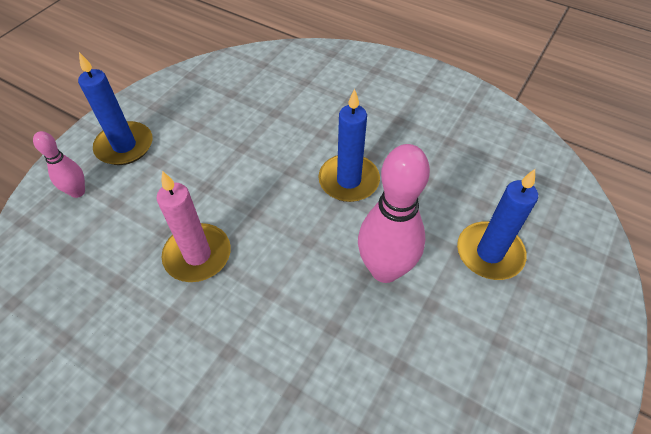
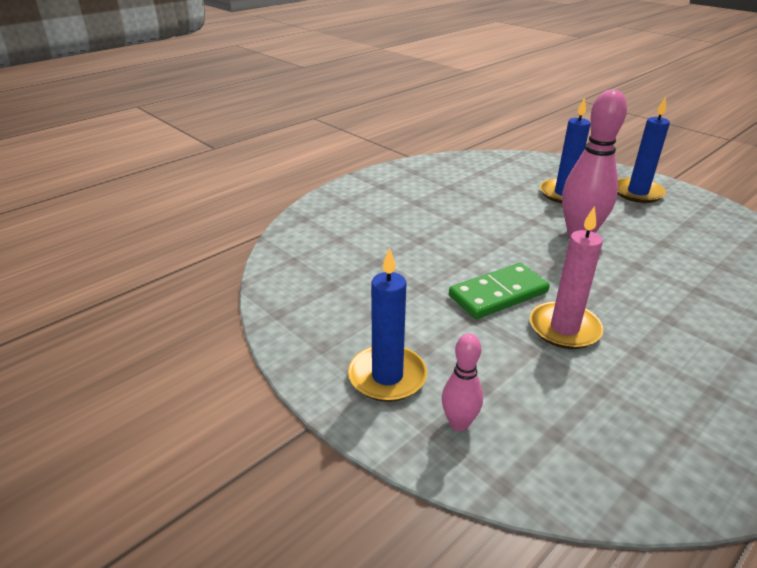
camera: 75 degrees left, 20 degrees down
blue candle [318,89,380,202] -> blue candle moved to [618,96,670,203]
none -> green domino [449,263,550,319]

